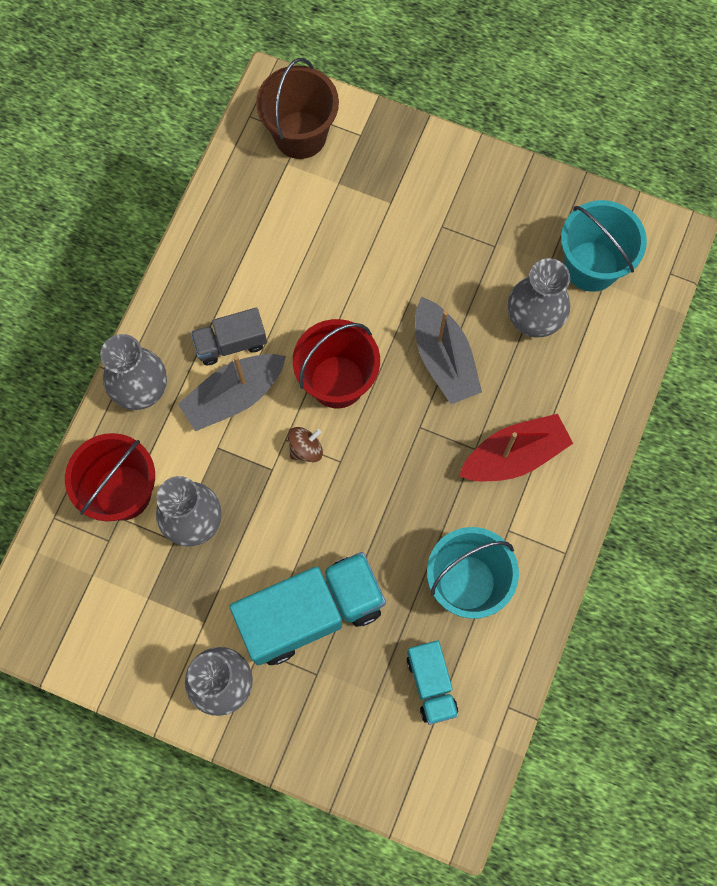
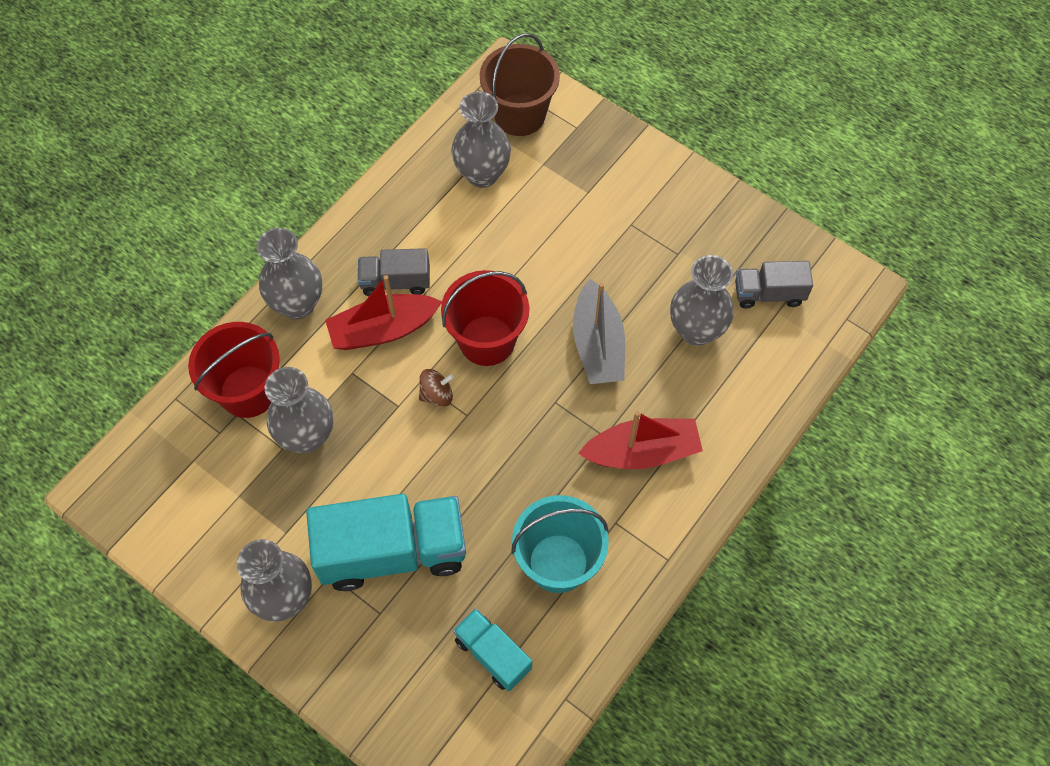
camera: 15 degrees right, 10 degrees down
grey boat [178,354,286,431] -> red boat [325,275,442,350]
turquoise truck [407,640,458,725] -> turquoise truck turned 135 degrees clockwise [453,608,532,691]
turquoise bucket [561,200,647,292] -> grey truck [735,261,813,309]
none -> grey vase [451,91,511,188]

